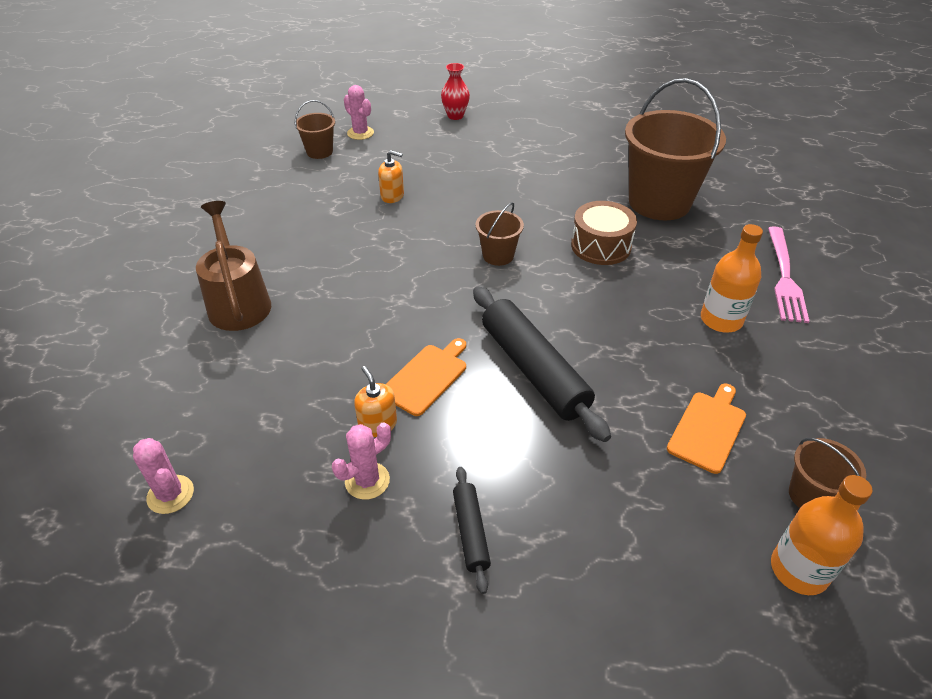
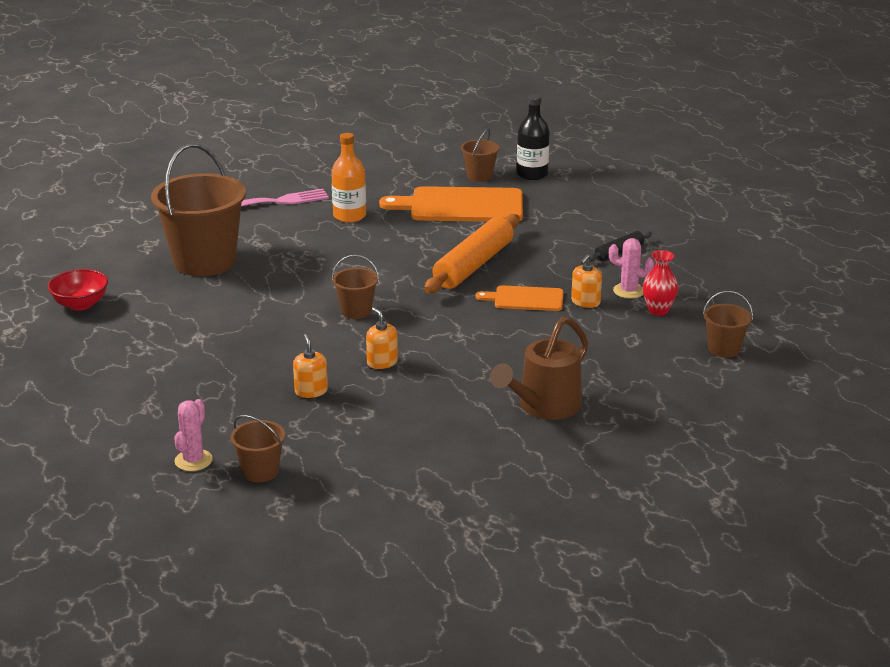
camera: 120 degrees left, 15 degrees down
pink cactus [133,438,194,514] -> brown bucket [703,291,753,358]
red vase [441,63,470,120] -> red vase moved to [643,250,678,316]
black rolling pin [473,286,611,442] -> orange rolling pin [424,214,520,293]
brown drum [571,201,637,265] -> none
orange cutting board [667,384,746,474] -> orange cutting board [379,186,523,222], size x1.84
orange bottle [771,475,872,595] -> black bottle [517,95,550,180]
none -> red bowl [48,269,108,311]
none -> orange soap dispenser [366,307,398,369]

